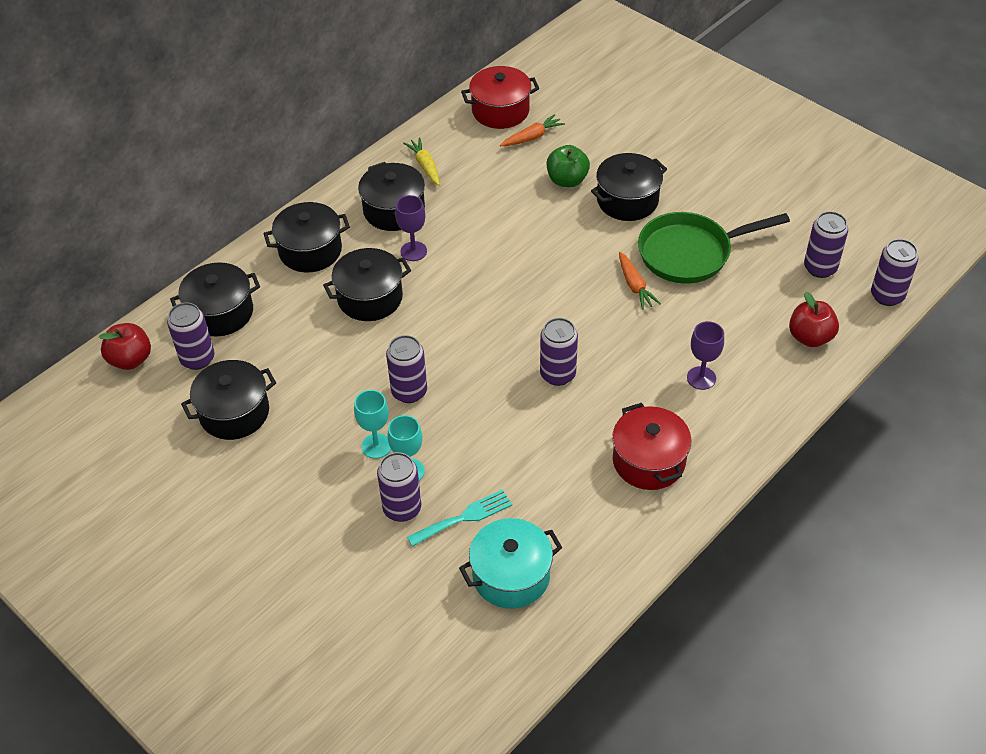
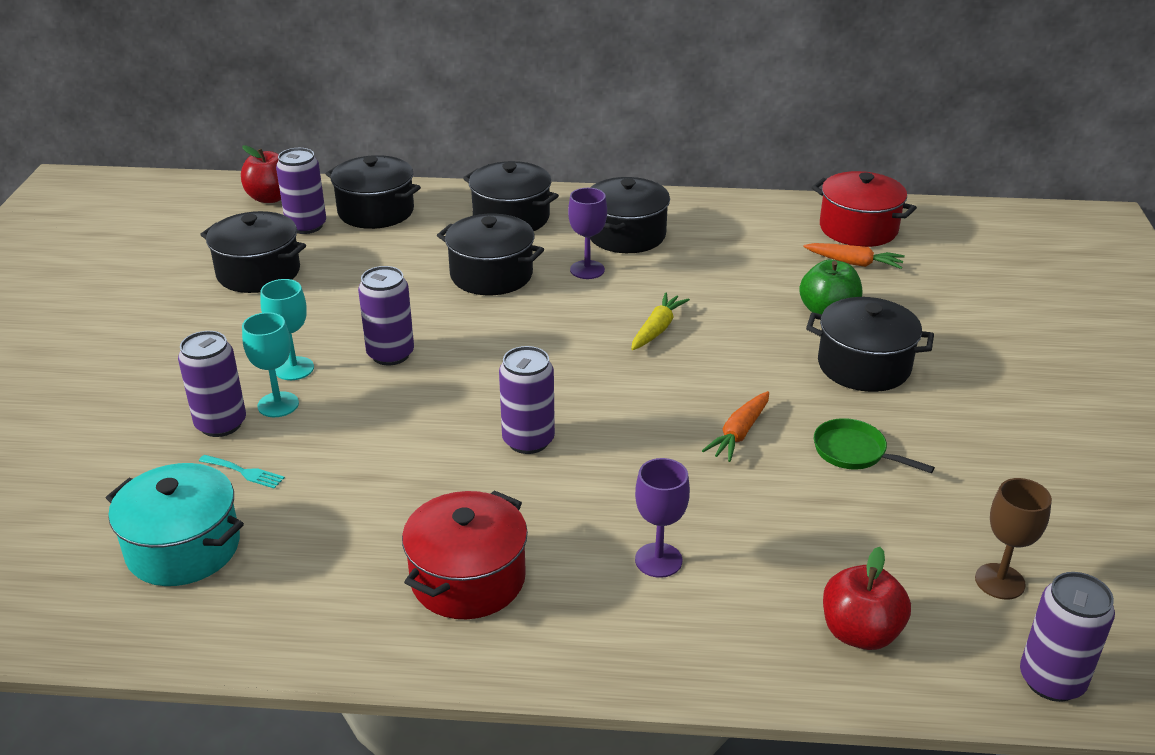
camera: 50 degrees right, 15 degrees down
yellow carrot [403,137,440,186] -> yellow carrot moved to [631,293,690,350]
turquoise fork [407,489,512,547] -> turquoise fork [199,455,285,489], size x0.61
green pan [638,212,790,284] -> green pan [814,418,935,473], size x0.50
purple can [804,211,848,278] -> brown goblet [975,478,1052,599]

